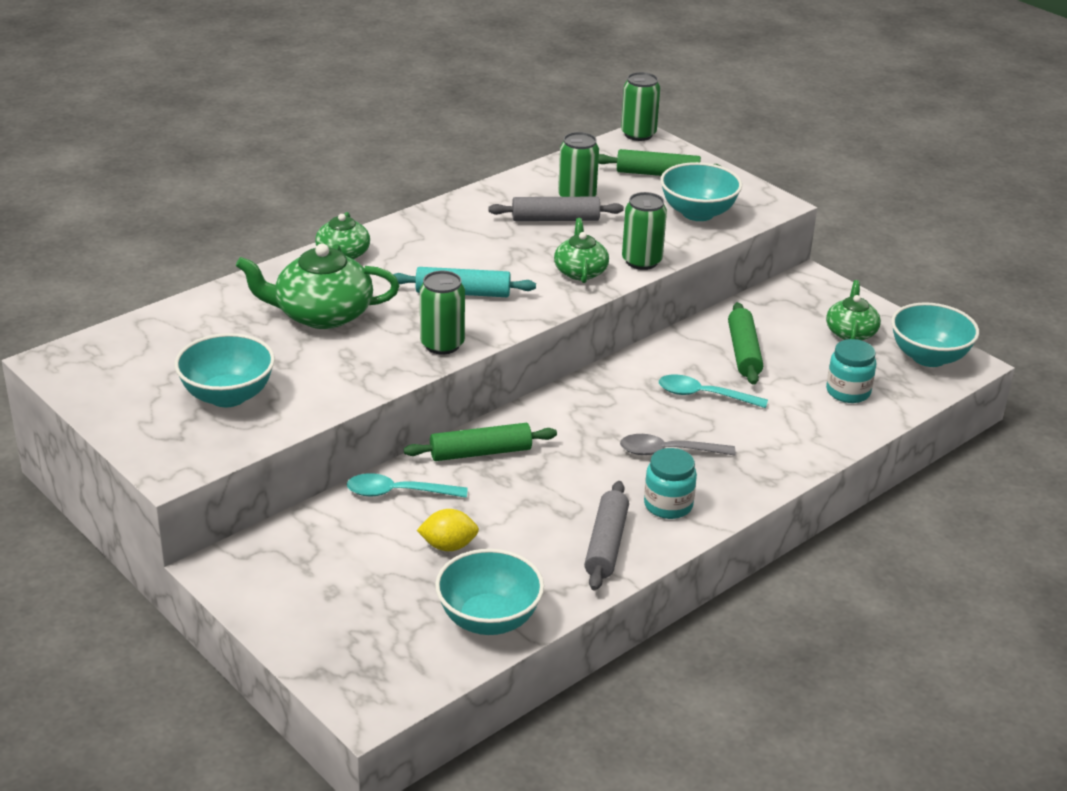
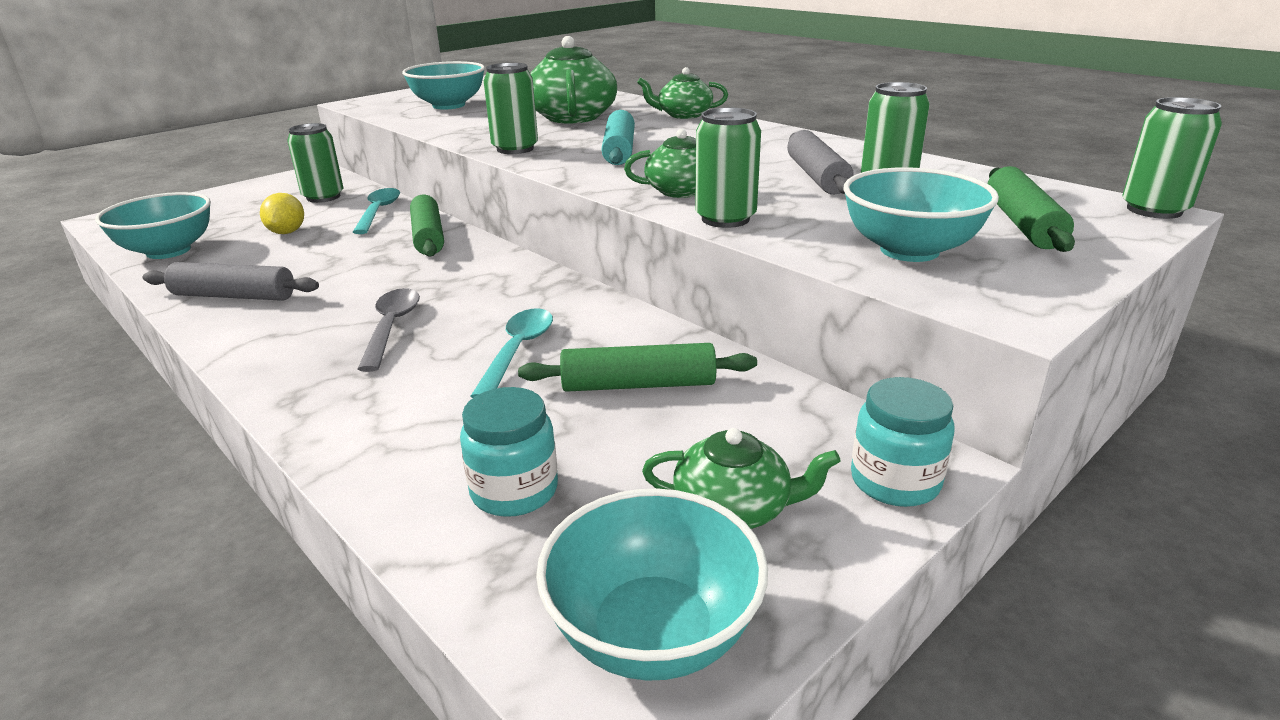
camera: 90 degrees right, 5 degrees down
turquoise jar [644,448,697,519] -> turquoise jar moved to [851,377,955,507]
none -> green can [287,123,344,203]

